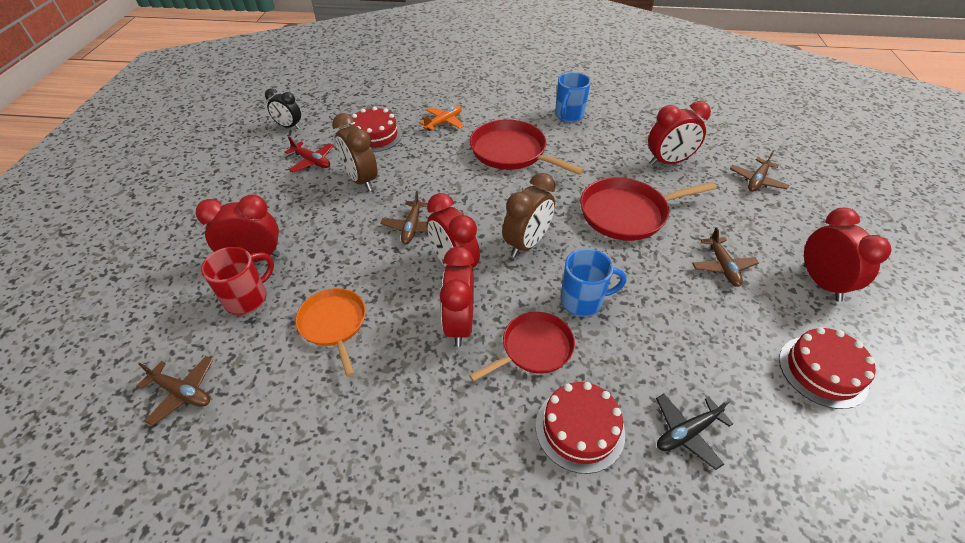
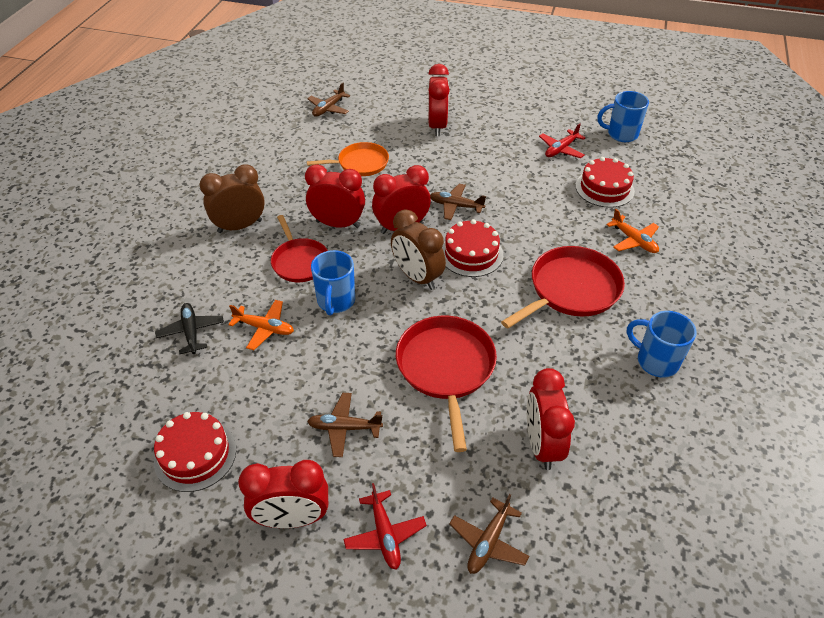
camera: 100 degrees right, 0 degrees up
red mug [201,247,274,315] -> none
black clock [265,88,301,129] -> blue mug [597,91,649,142]
brown clock [332,113,378,191] -> brown clock moved to [199,164,265,233]
red cake [536,382,625,474] -> red cake moved to [442,219,503,277]
brown plane [730,151,789,192] -> brown plane turned 105 degrees counterclockwise [449,494,529,574]
none -> orange plane [228,300,294,350]
none -> red plane [343,483,427,570]

